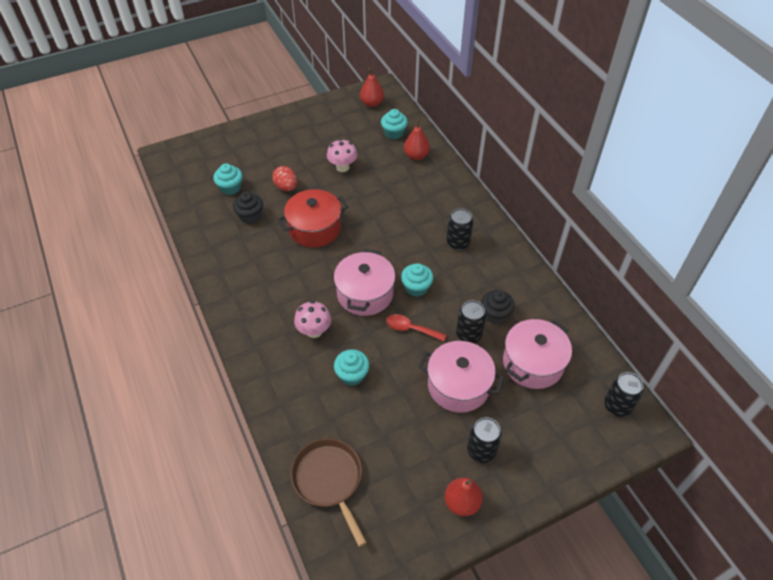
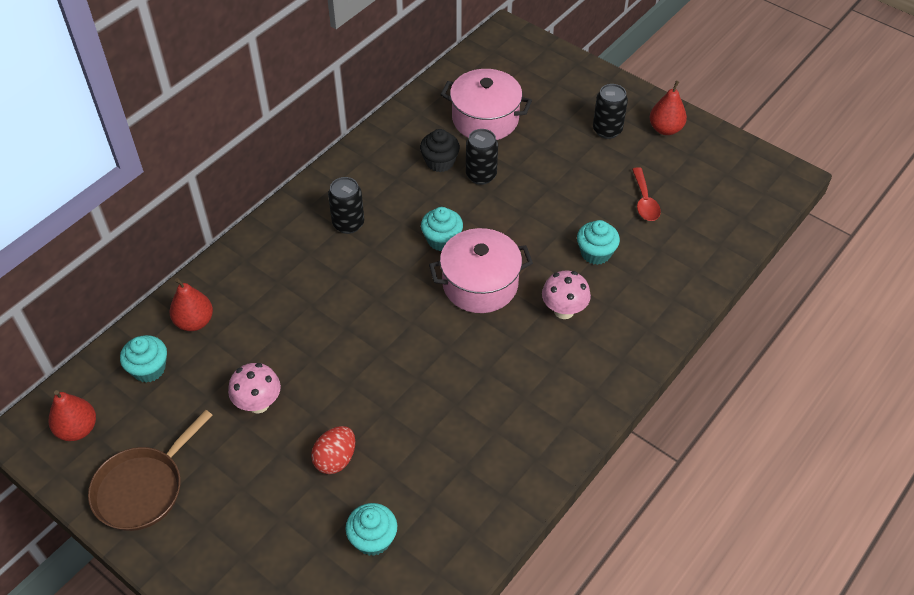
camera: 115 degrees left, 0 degrees up
black cupcake [233,192,263,224] -> none
red pot [277,189,348,247] -> none
brown pan [291,438,367,547] -> brown pan moved to [88,410,213,531]
red spoon [386,314,446,341] -> red spoon moved to [632,167,661,221]
pink pot [418,341,504,413] -> none
black can [604,372,644,417] -> none

